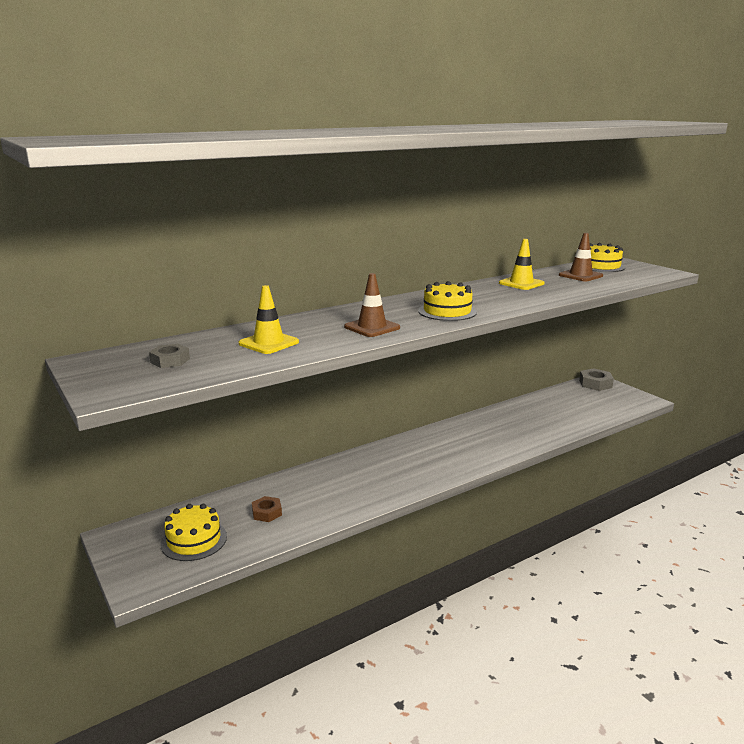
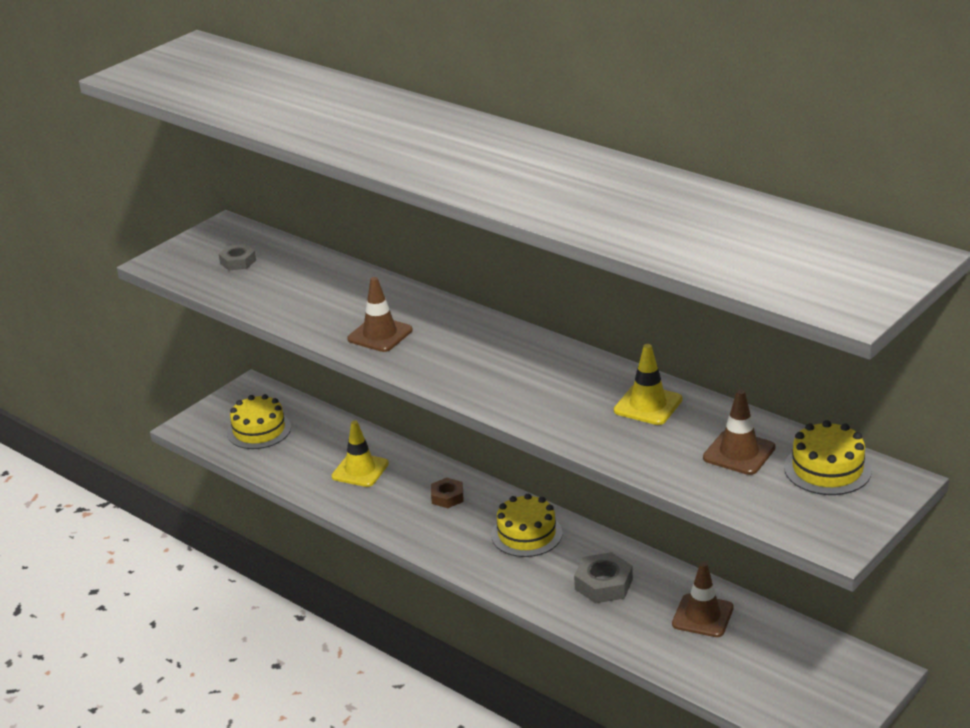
camera: 75 degrees right, 10 degrees up
yellow traffic cone [239,285,299,354] -> yellow traffic cone moved to [332,421,389,487]
brown nut [252,496,282,522] -> brown nut moved to [431,478,464,508]
yellow cake [418,281,477,321] -> yellow cake moved to [491,494,563,557]
grey nut [579,368,614,391] -> grey nut moved to [574,552,633,603]
none -> brown traffic cone [672,562,734,637]

